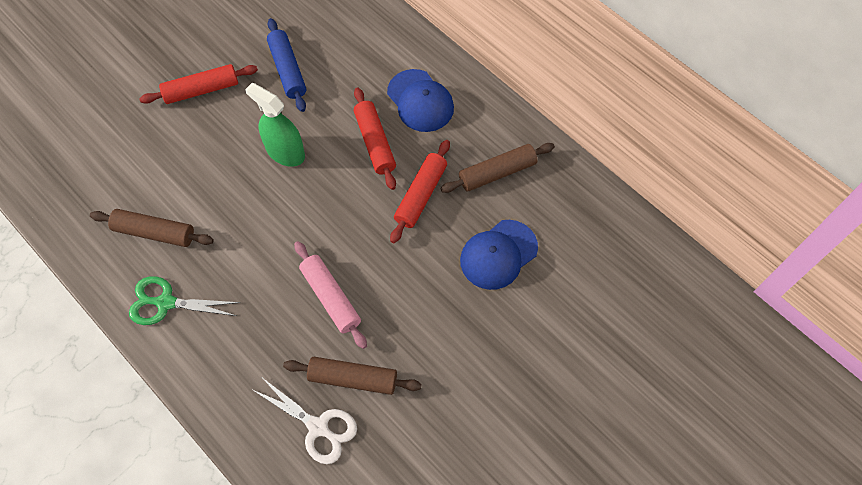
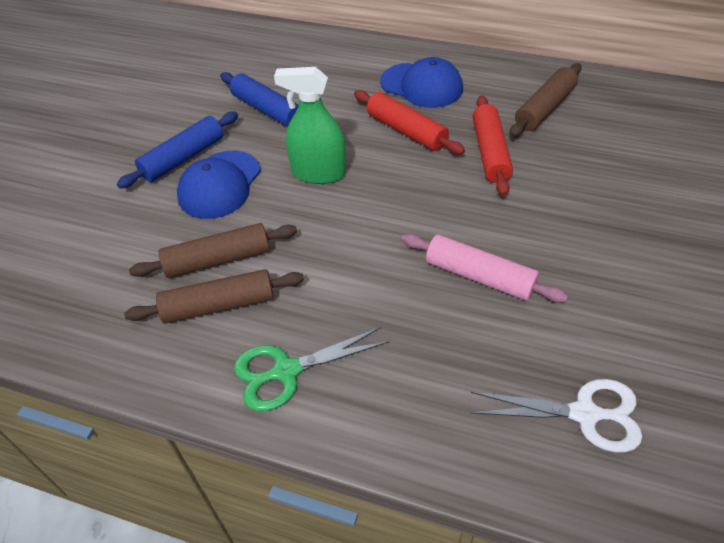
camera: 25 degrees left, 15 degrees down
red rolling pin [139,64,258,104] -> blue rolling pin [117,111,238,189]
brown rolling pin [283,357,422,395] -> brown rolling pin moved to [129,223,297,278]
blue cap [460,220,538,290] -> blue cap moved to [177,151,261,219]

